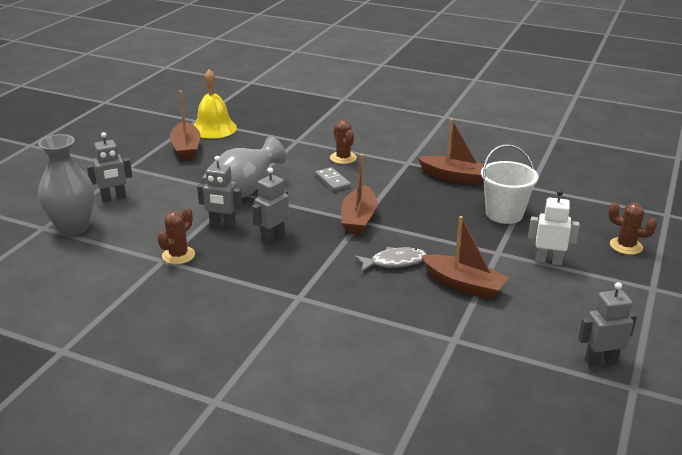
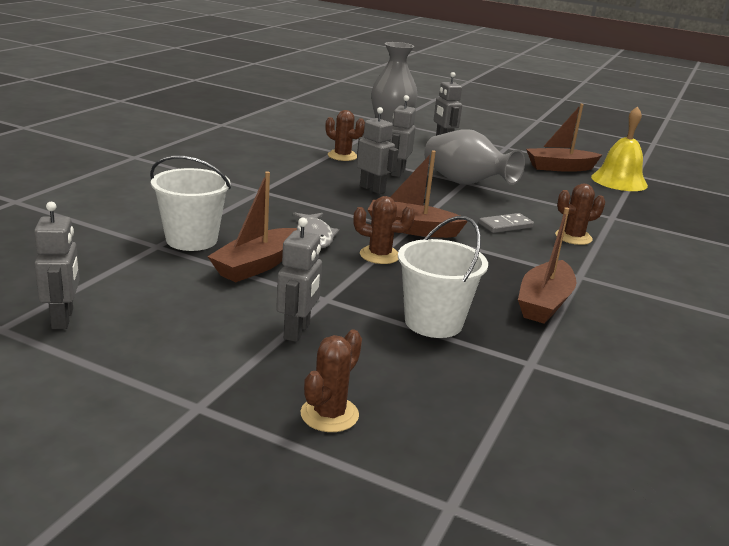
camera: 90 degrees right, 5 degrees down
white robot [528,190,580,265] -> grey robot [276,218,322,342]
none -> white bucket [150,156,231,251]
none -> brown cactus [353,196,415,264]

